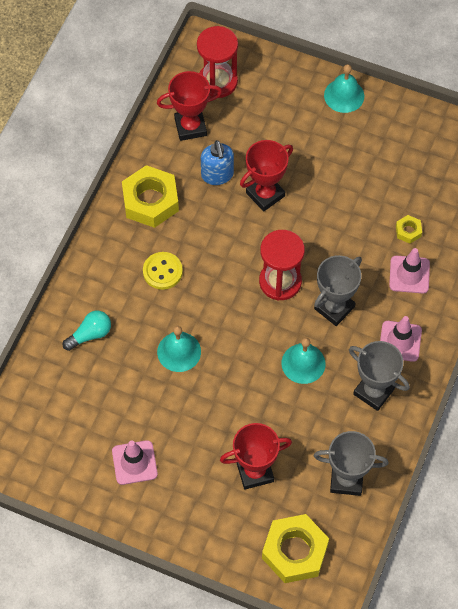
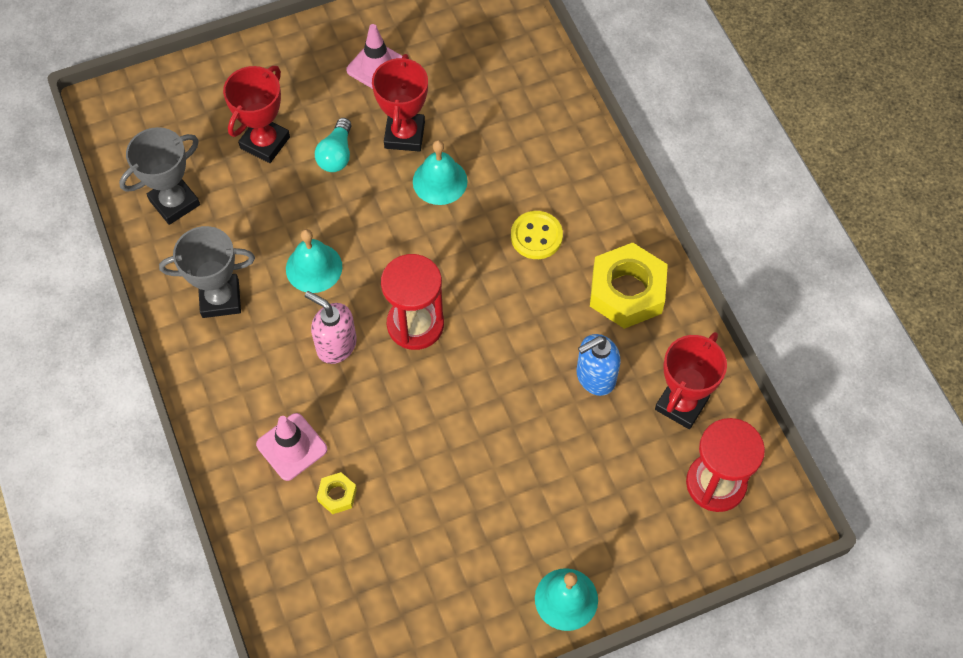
camera: 135 degrees right, 0 degrees up
turquoise light bulb [63,311,111,351] -> turquoise light bulb moved to [315,118,352,172]
blue soap dispenser [201,140,234,185] -> blue soap dispenser turned 60 degrees counterclockwise [576,334,621,396]
red trophy [240,140,293,211] -> red trophy moved to [372,54,428,152]
yellow nut [262,514,329,583] -> none
grey trophy [314,255,362,326] -> pink soap dispenser [305,291,357,364]
pink traffic cone [380,316,422,362] -> none

